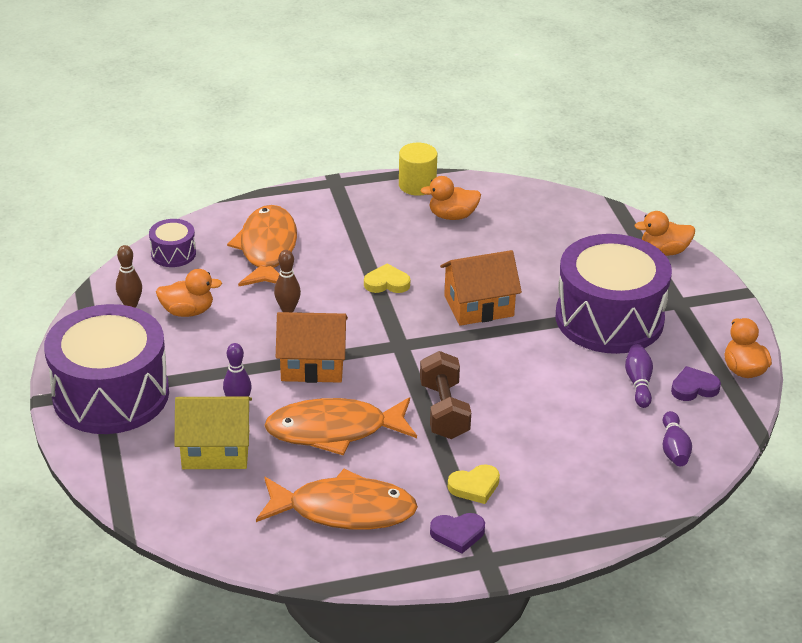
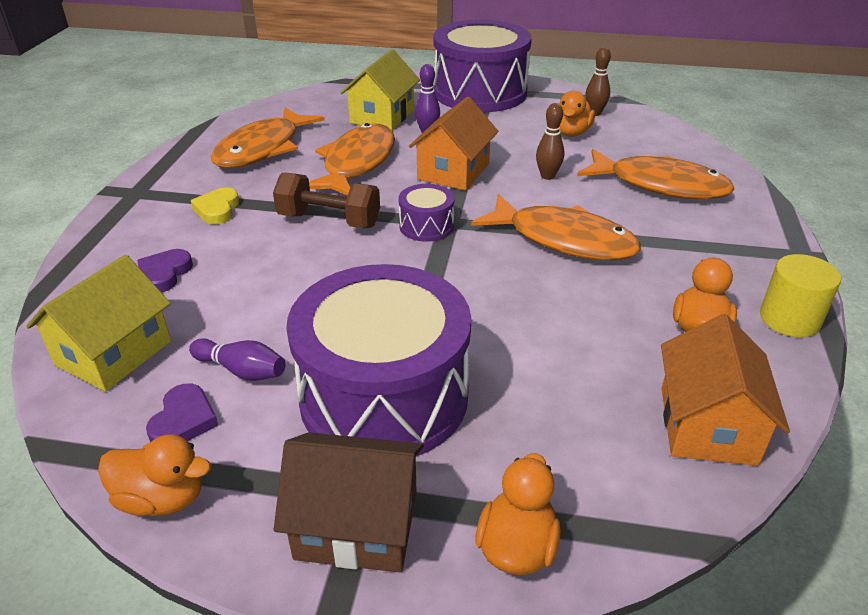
camera: 115 degrees right, 0 degrees up
purple drum [149,219,196,267] -> purple drum moved to [399,184,454,242]
yellow heart [364,264,410,293] -> orange fish [471,194,641,260]
purple heart [430,513,485,554] -> purple heart moved to [137,249,193,292]
orange house [440,250,522,326] -> orange house moved to [661,314,790,466]
purple bowling pin [663,411,692,466] -> yellow house [26,254,171,392]
none -> brown house [274,432,424,573]

